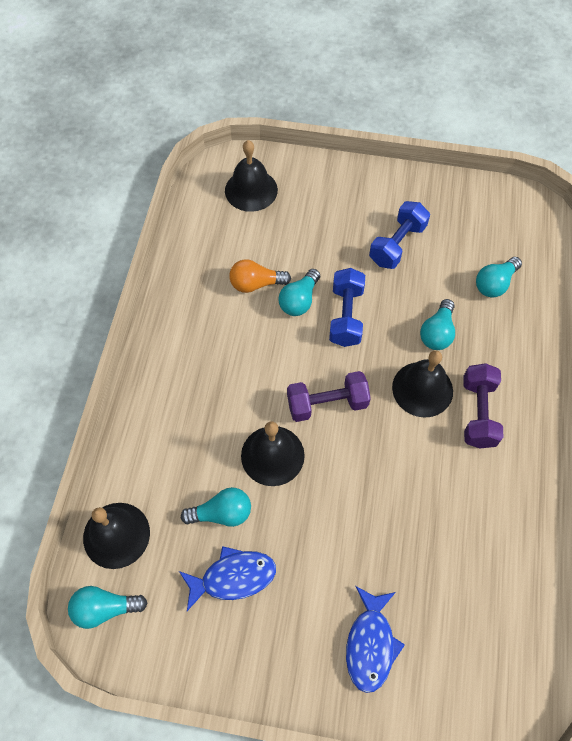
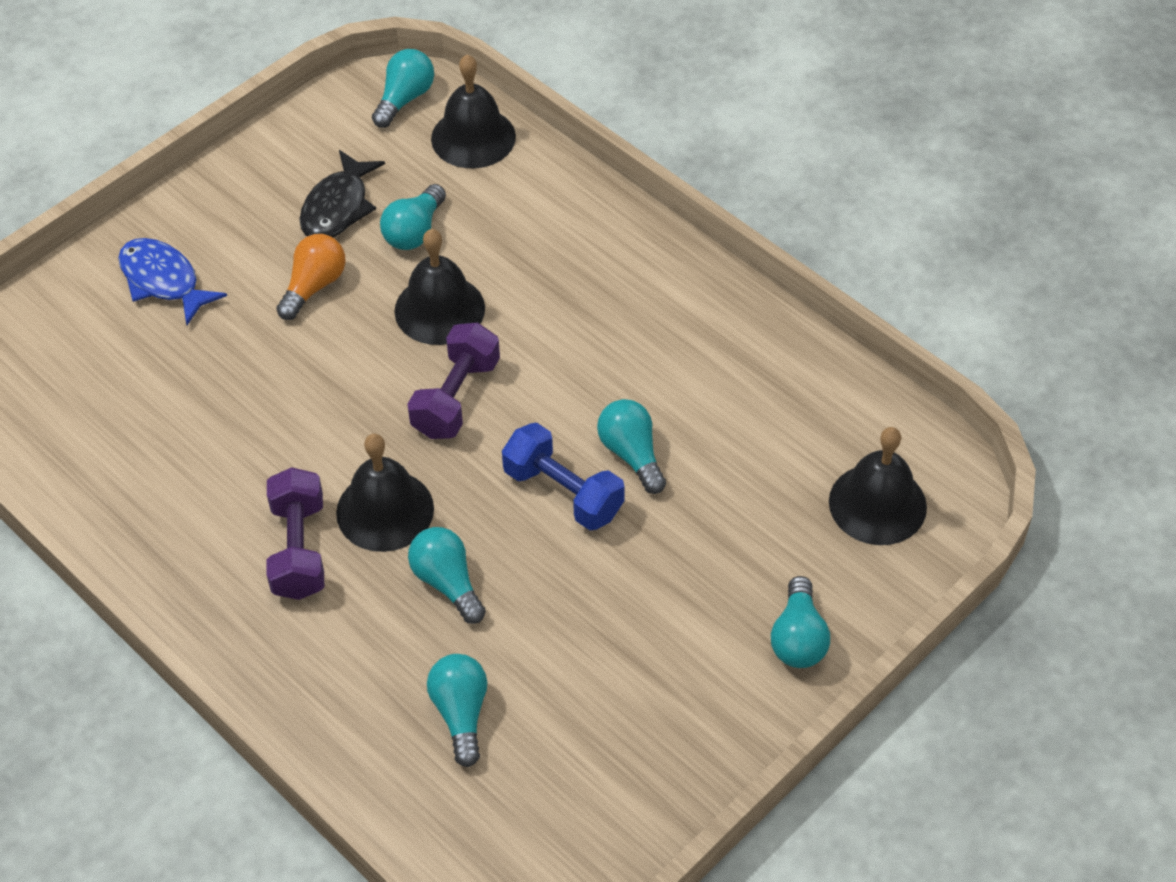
camera: 125 degrees right, 10 degrees down
blue fish [179,546,276,611] -> black fish [300,150,385,238]
orange light bulb [229,259,291,293] -> orange light bulb moved to [276,234,346,320]
blue dumbbell [369,201,430,269] -> none
purple dumbbell [463,363,503,448] -> purple dumbbell turned 45 degrees clockwise [267,467,324,600]
none -> turquoise light bulb [771,576,830,668]

